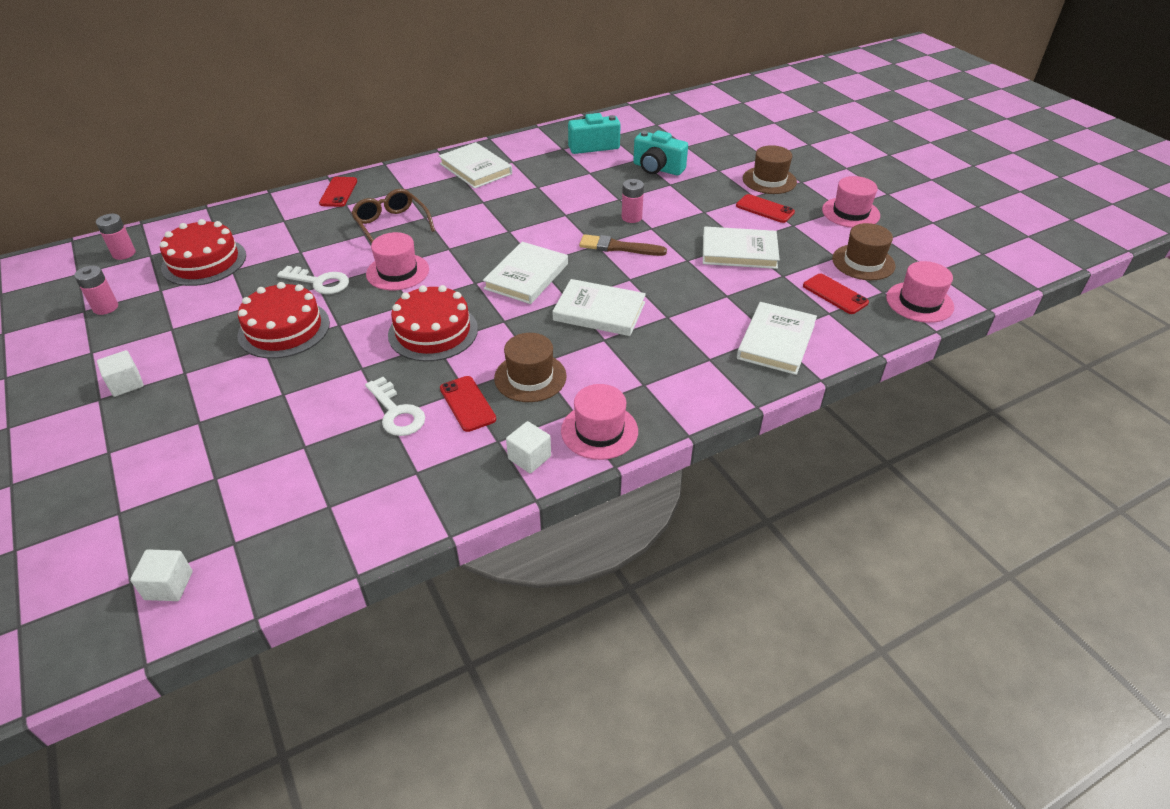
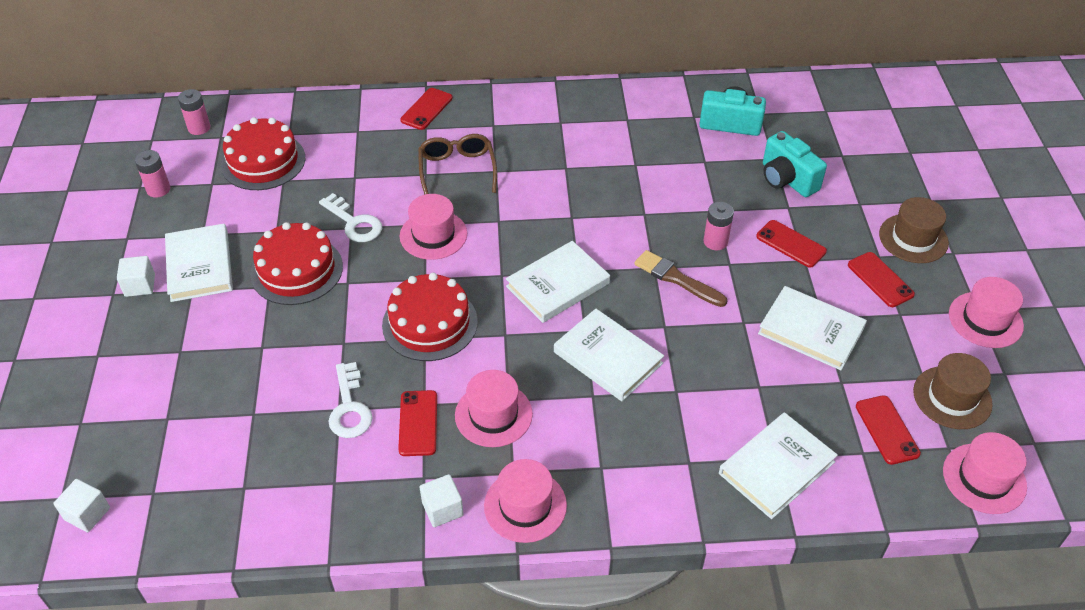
camera: 25 degrees right, 5 degrees up
white book [439,142,512,189] -> white book moved to [165,224,233,302]
brown hat [494,333,567,402] -> pink hat [455,370,533,447]
none -> red phone [756,220,827,268]

